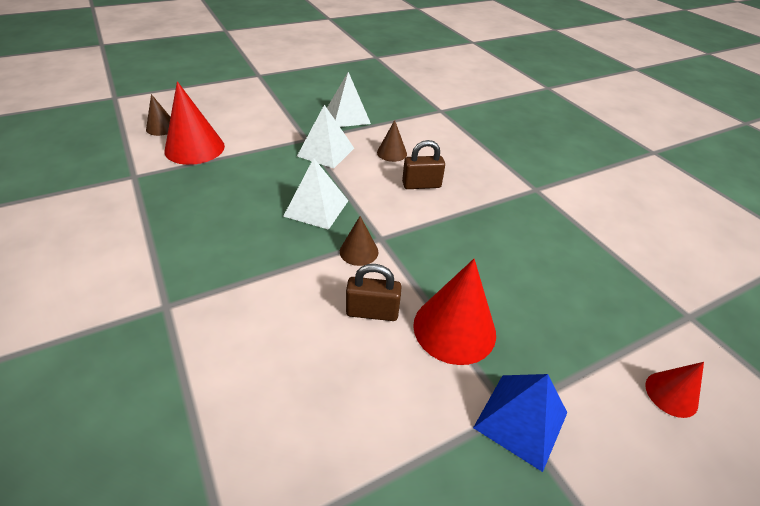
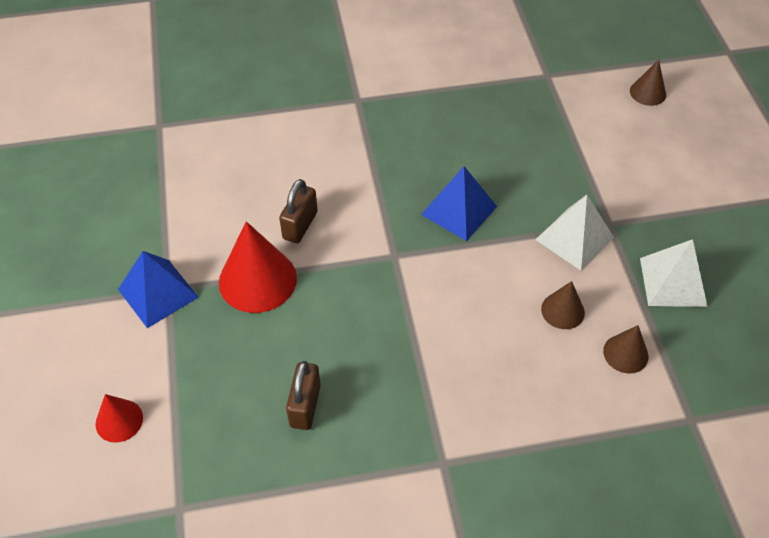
camera: 110 degrees right, 10 degrees up
red cone [165,81,225,165] -> none
white pyramid [283,158,348,230] -> blue pyramid [421,166,497,241]
brown cone [340,216,379,266] -> brown cone moved to [603,325,649,373]
brown padlock [402,140,445,189] -> brown padlock moved to [286,361,321,430]

